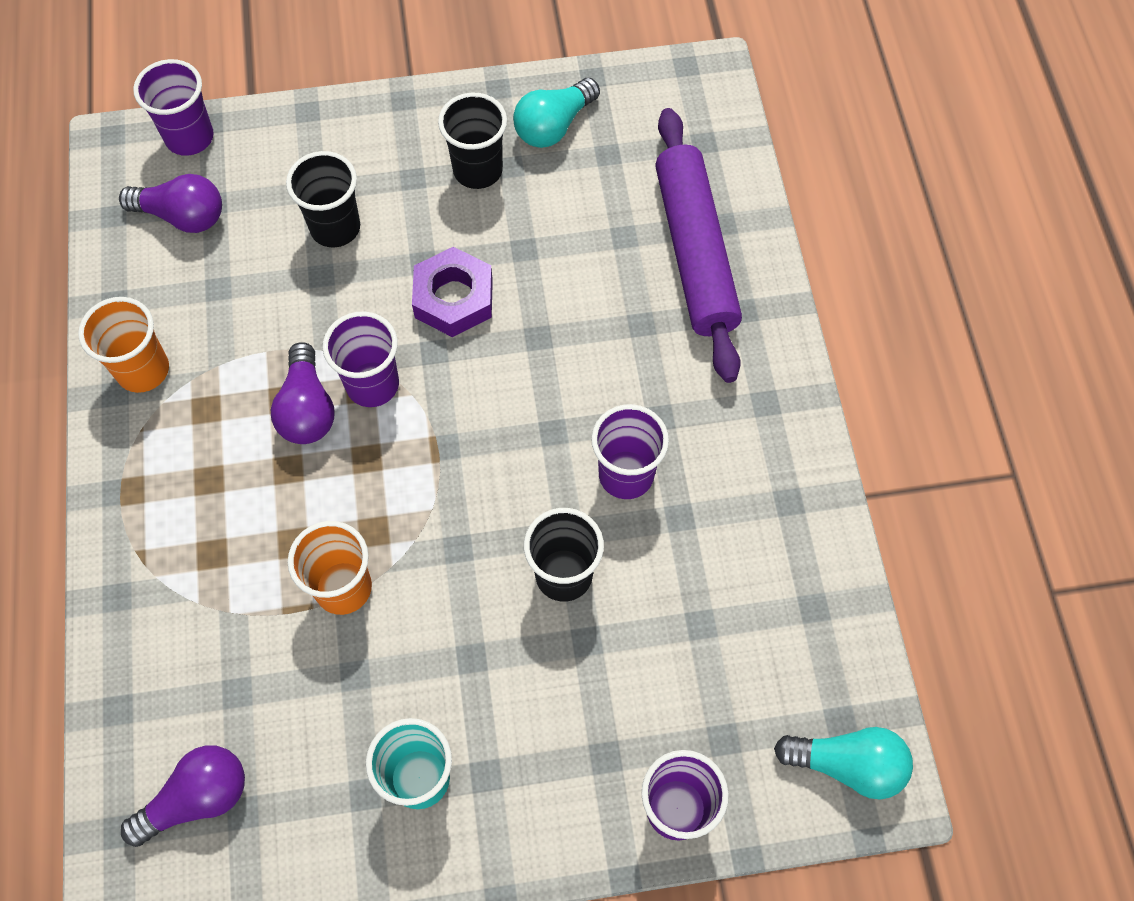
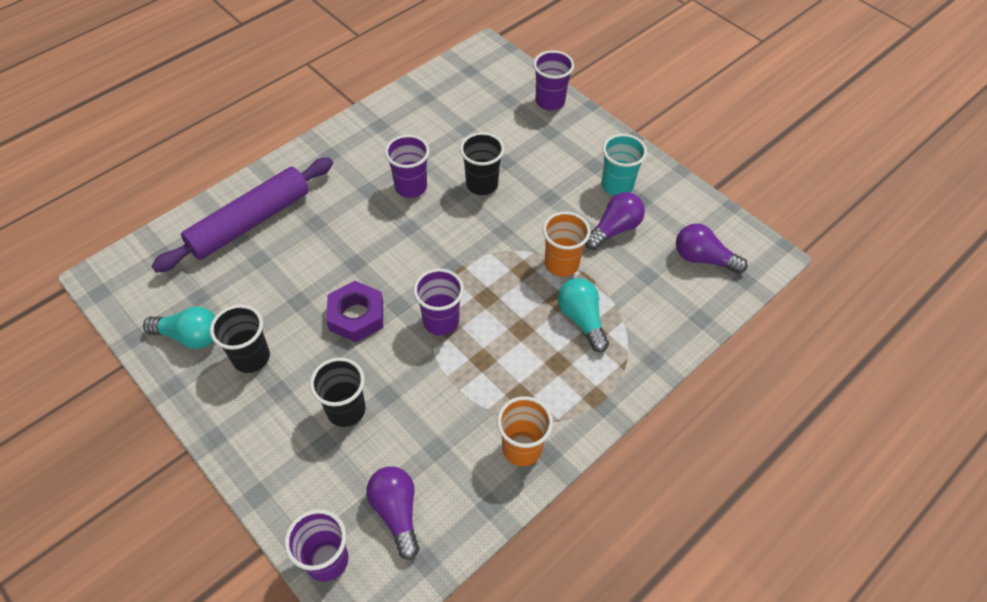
camera: 125 degrees left, 10 degrees down
purple light bulb [271,342,335,444] -> purple light bulb moved to [585,192,645,250]
turquoise light bulb [774,727,913,799] -> turquoise light bulb moved to [558,278,609,352]

